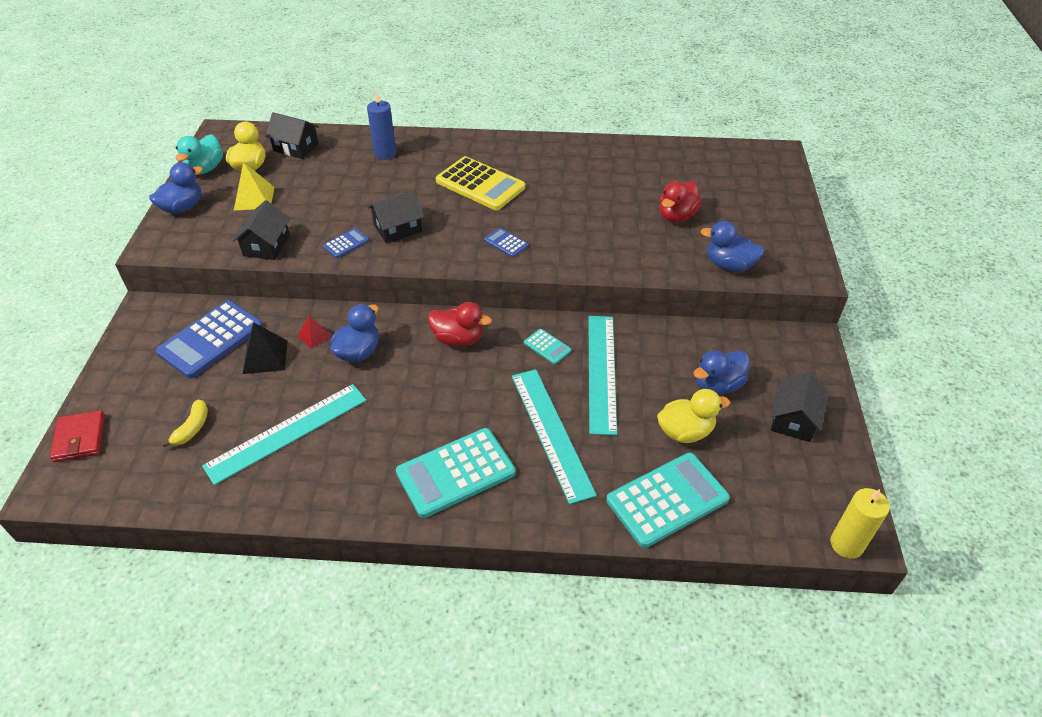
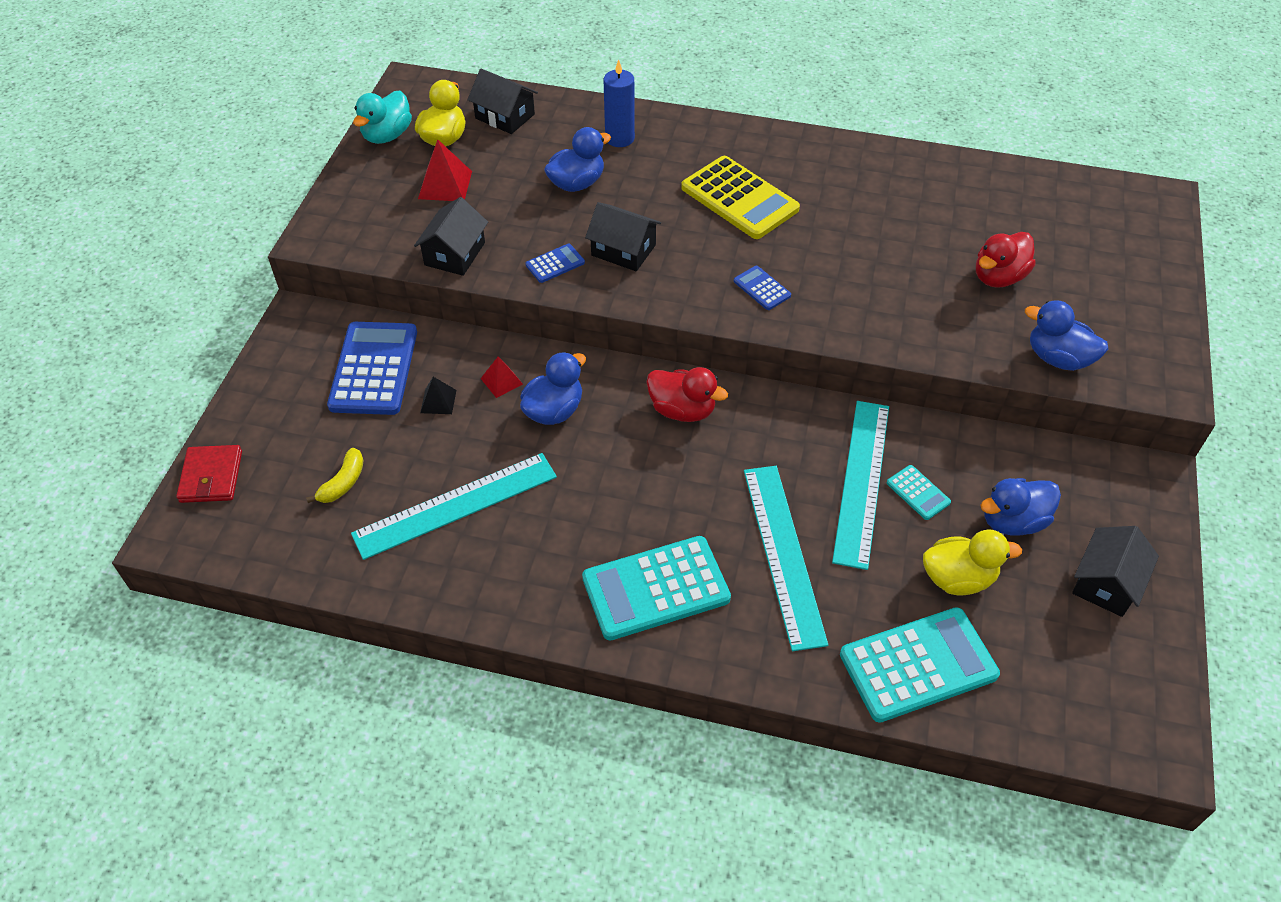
camera: 10 degrees right, 5 degrees up
blue duck [149,162,203,214] -> blue duck moved to [544,127,611,192]
blue calculator [156,300,263,378] -> blue calculator turned 135 degrees clockwise [327,322,417,415]
yellow pyramid [234,162,275,210] -> red pyramid [418,139,472,201]
black pyramid [243,322,288,374] -> black pyramid [420,377,456,414], size x0.61
black house [368,190,424,243] -> black house turned 45 degrees clockwise [585,202,661,271]
turquoise calculator [524,329,571,364] -> turquoise calculator moved to [887,465,951,520]
yellow candle [831,488,890,559] -> none

